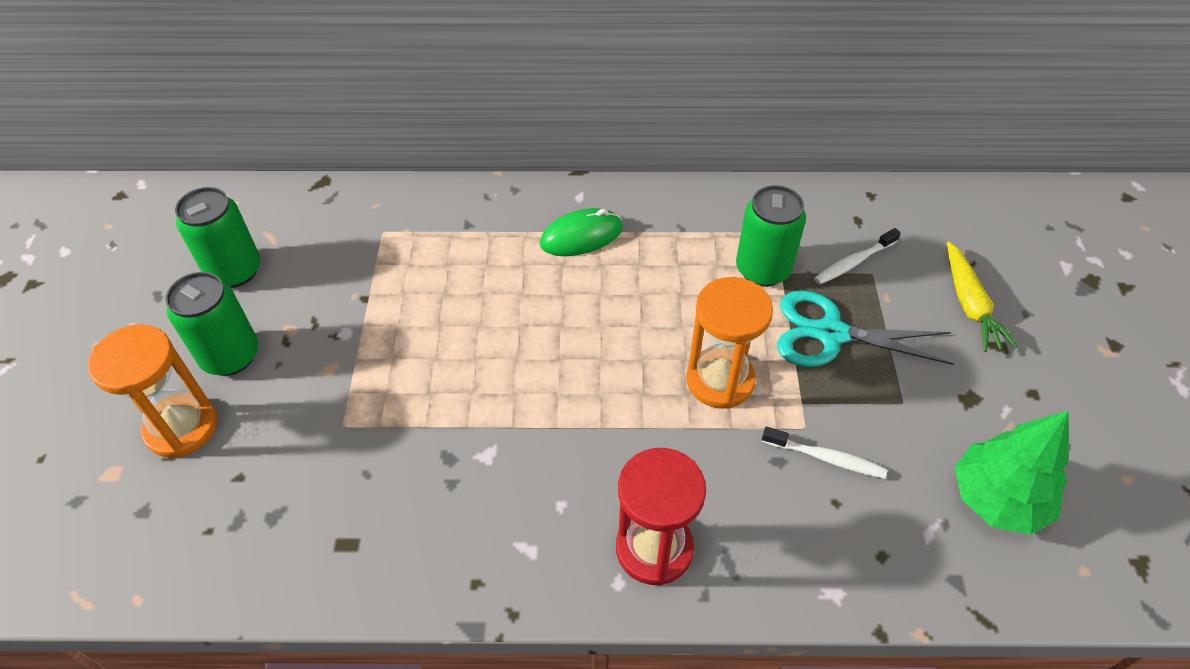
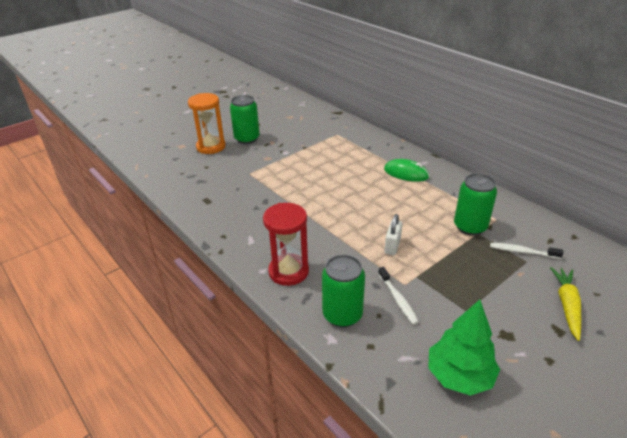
camera: 50 degrees right, 15 degrees down
green can [175,187,261,288] -> green can moved to [322,255,365,327]
orange hourglass [686,277,773,409] -> white padlock [385,214,402,255]
turquoise scissors [777,290,954,367] -> none
yellow carrot [947,241,1018,352] -> yellow carrot turned 150 degrees clockwise [550,267,581,341]

